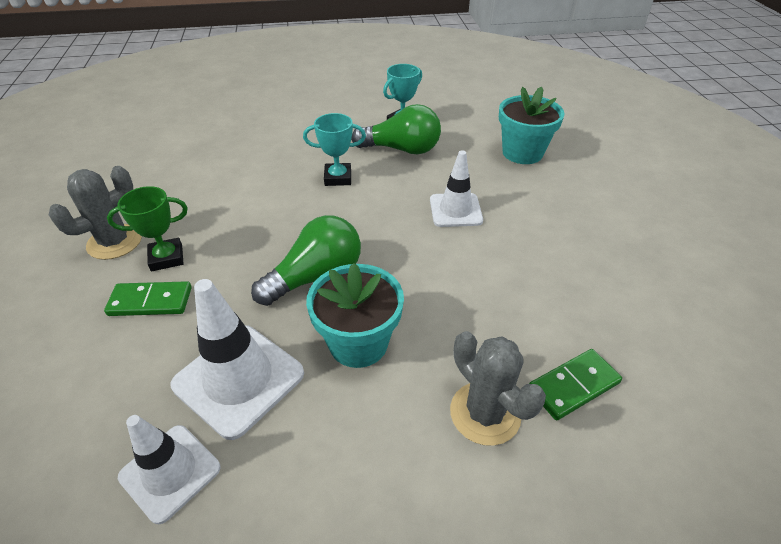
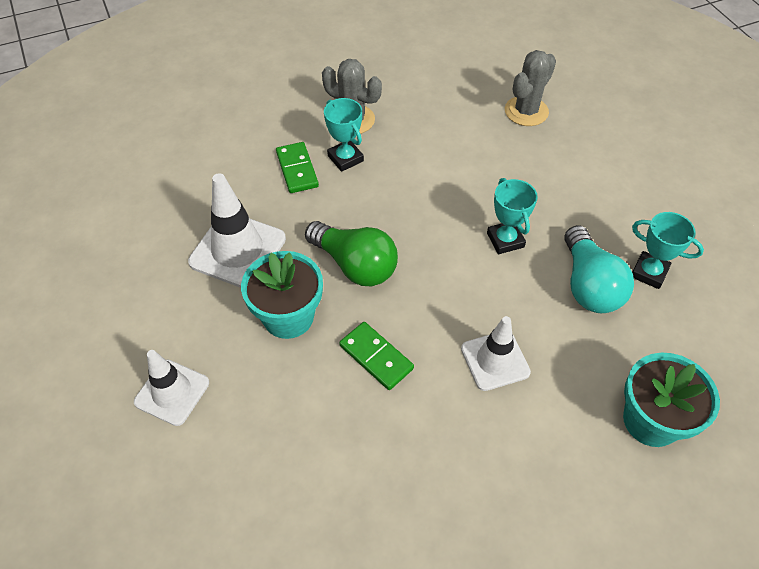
camera: 75 degrees right, 10 degrees up
green trophy [107,186,188,271] -> turquoise trophy [324,98,364,172]
white traffic cone [118,415,220,524] -> white traffic cone moved to [134,350,209,426]
green light bulb [351,104,441,154] -> turquoise light bulb [564,225,634,313]
grey cactus [450,331,546,446] -> grey cactus moved to [505,50,556,126]
green domino [529,349,622,420] -> green domino moved to [339,322,414,390]

